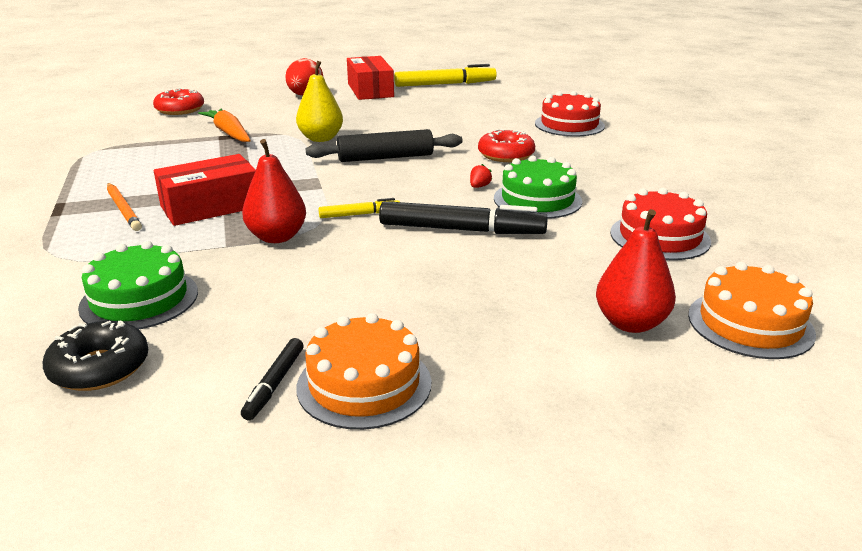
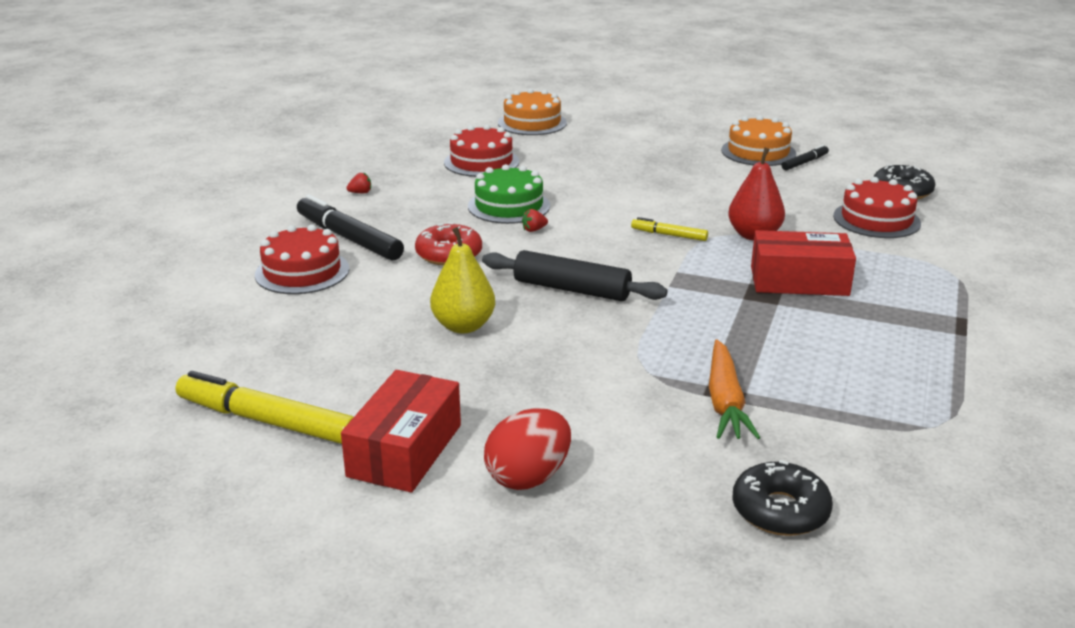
camera: 145 degrees left, 0 degrees up
green cake [78,241,198,329] -> red cake [833,177,921,238]
orange pencil [107,183,142,231] -> none
red donut [153,88,204,115] -> black donut [732,460,833,536]
yellow pear [296,61,343,142] -> yellow pear moved to [430,227,495,333]
black marker [379,201,548,234] -> black marker moved to [297,194,404,261]
red pear [596,209,676,333] -> none
none -> red strawberry [347,172,371,193]

